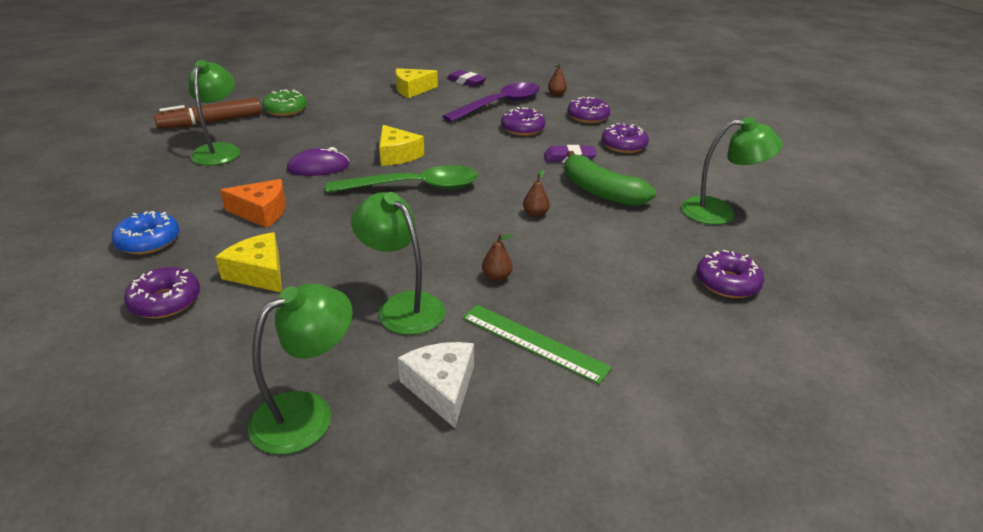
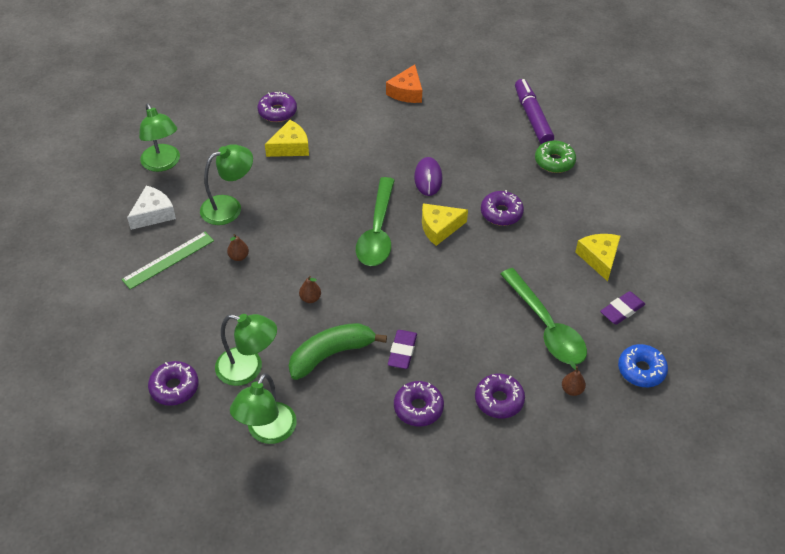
camera: 105 degrees right, 15 degrees up
blue donut [112,211,179,254] -> blue donut moved to [618,344,668,387]
brown marker [154,97,262,129] -> purple marker [515,79,554,144]
green lamp [189,60,240,166] -> green lamp moved to [215,314,277,386]
orange cheese [220,179,286,228] -> orange cheese moved to [386,64,422,103]
white cheese [398,342,474,428] -> white cheese turned 45 degrees counterclockwise [127,186,176,230]
purple spoon [442,82,540,122] -> green spoon [500,268,587,365]
purple donut [501,107,545,136] -> purple donut moved to [481,190,524,226]

